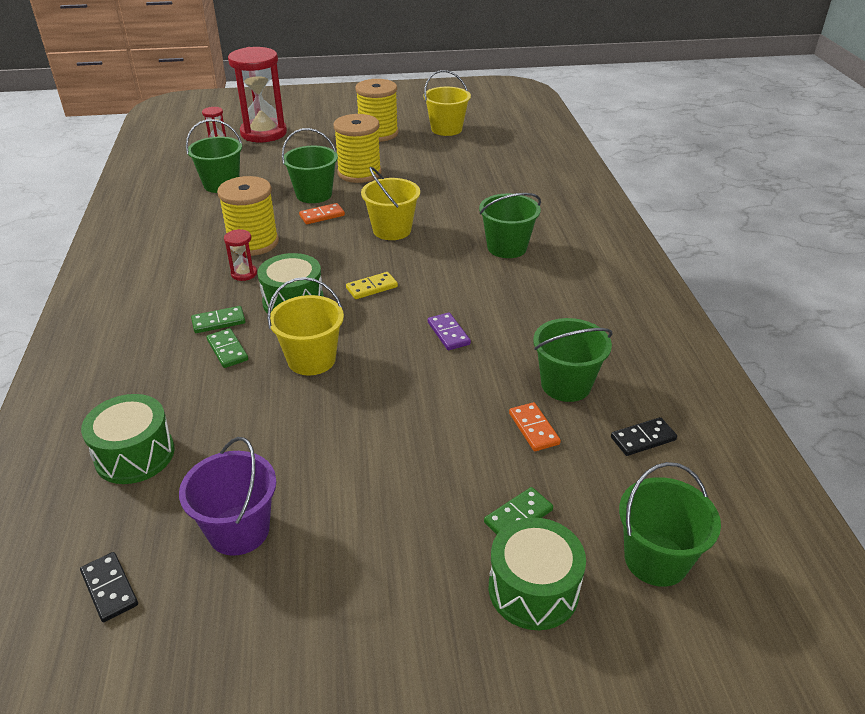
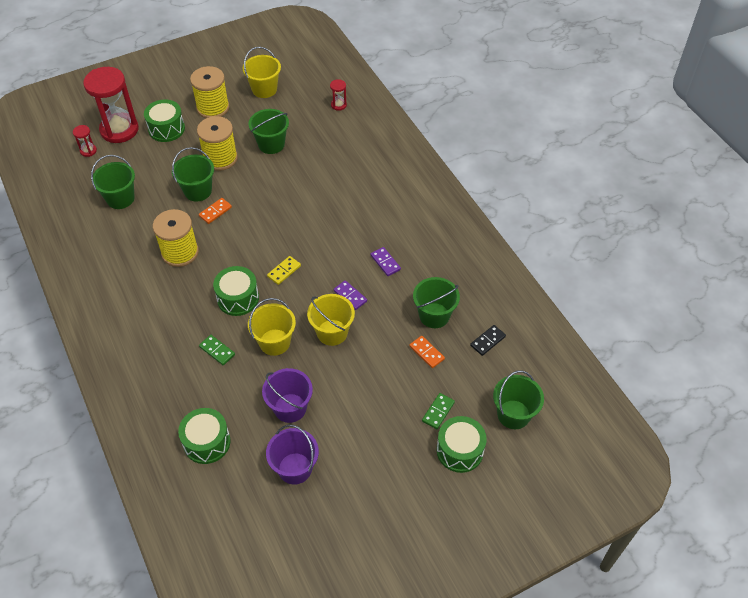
camera: 20 degrees left, 15 degrees up
black domino [80,552,138,622] -> none
green domino [191,306,245,333] -> none
red hourglass [224,229,257,281] -> red hourglass moved to [330,79,347,111]
yellow bucket [361,167,420,240] -> yellow bucket moved to [307,294,355,346]
green bucket [479,193,541,258] -> green bucket moved to [249,109,289,154]
none -> green drum [144,99,185,142]
none -> purple bucket [262,368,313,423]
none -> purple domino [370,247,401,276]

